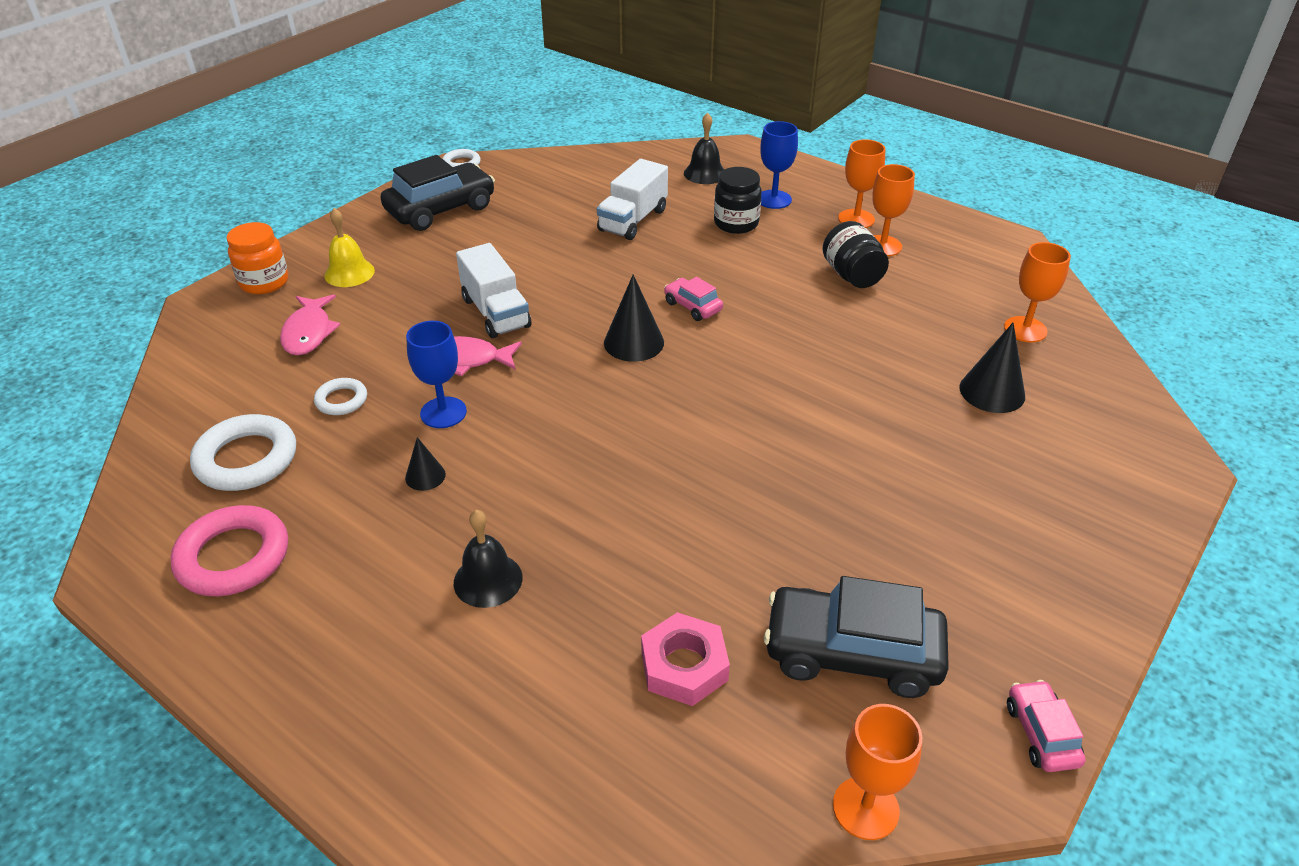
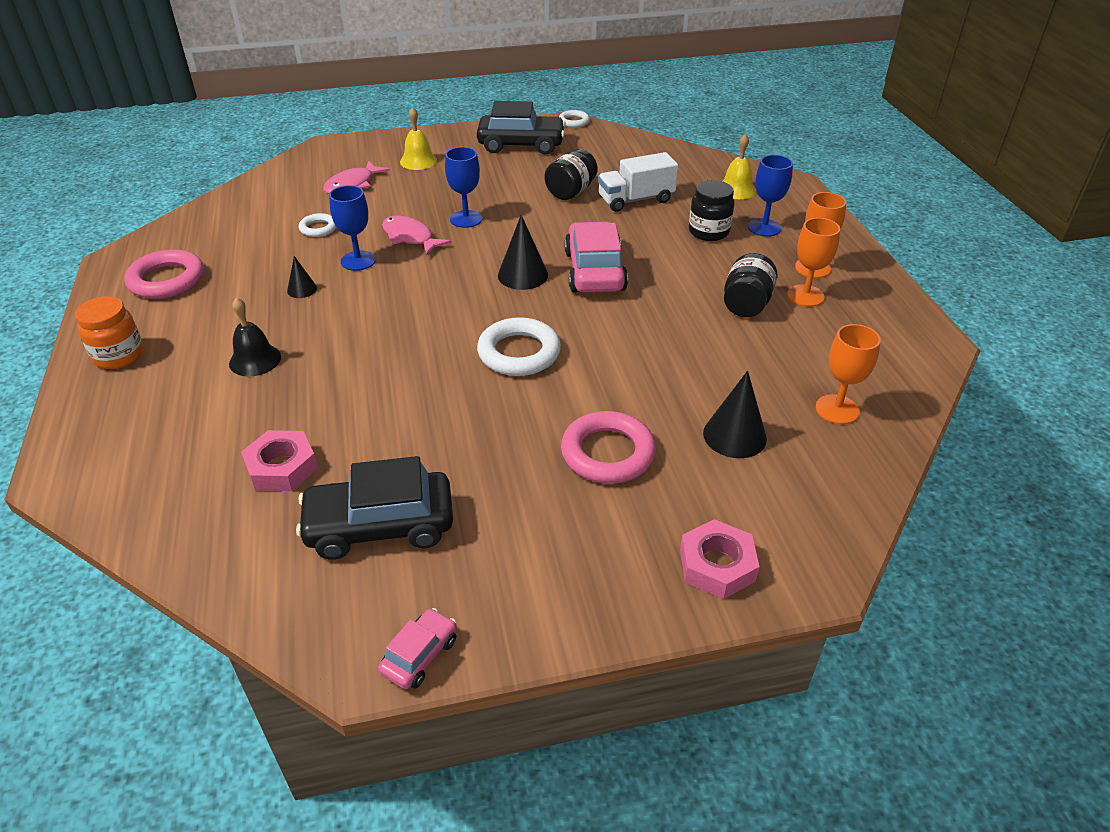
camera: 40 degrees right, 0 degrees up
white ring [190,414,296,491] -> white ring moved to [477,317,561,376]
orange jar [226,222,288,294] -> orange jar moved to [75,296,144,369]
white truck [456,243,531,338] -> blue goblet [445,147,482,228]
pink car [664,277,723,321] -> pink car [564,221,628,293], size x1.99
black bell [684,113,724,184] -> yellow bell [723,134,756,199]
black car [764,576,949,698] -> black car turned 60 degrees counterclockwise [296,456,453,560]
orange goblet [833,704,922,840] -> none
none -> black jar [545,149,598,200]
none -> pink ring [561,411,656,484]
none -> pink nut [680,519,759,599]

